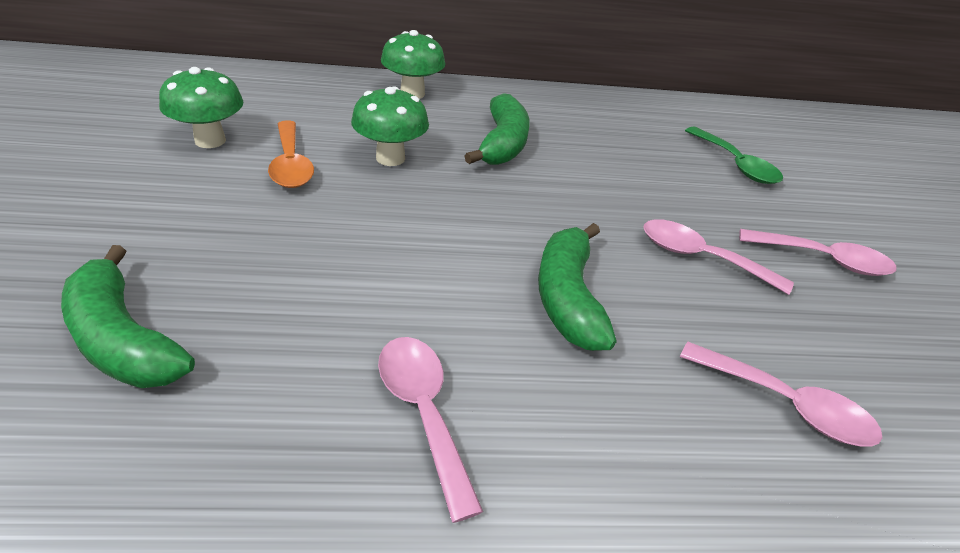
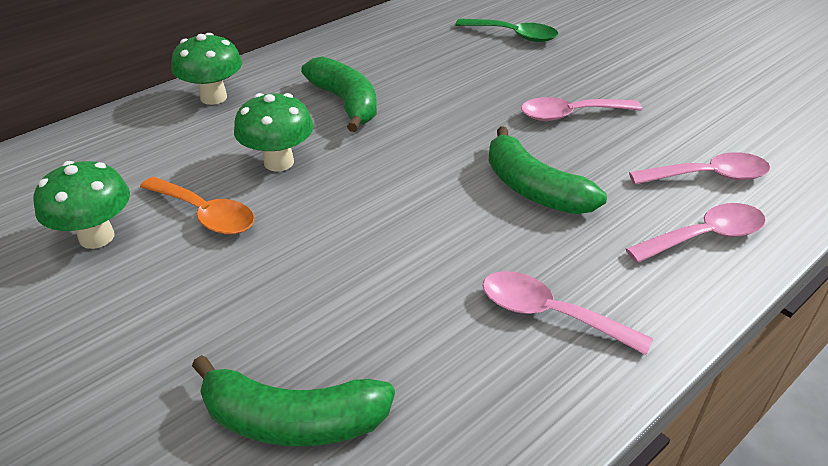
camera: 35 degrees left, 0 degrees up
pink spoon [739,229,896,276] -> pink spoon moved to [626,203,765,263]

